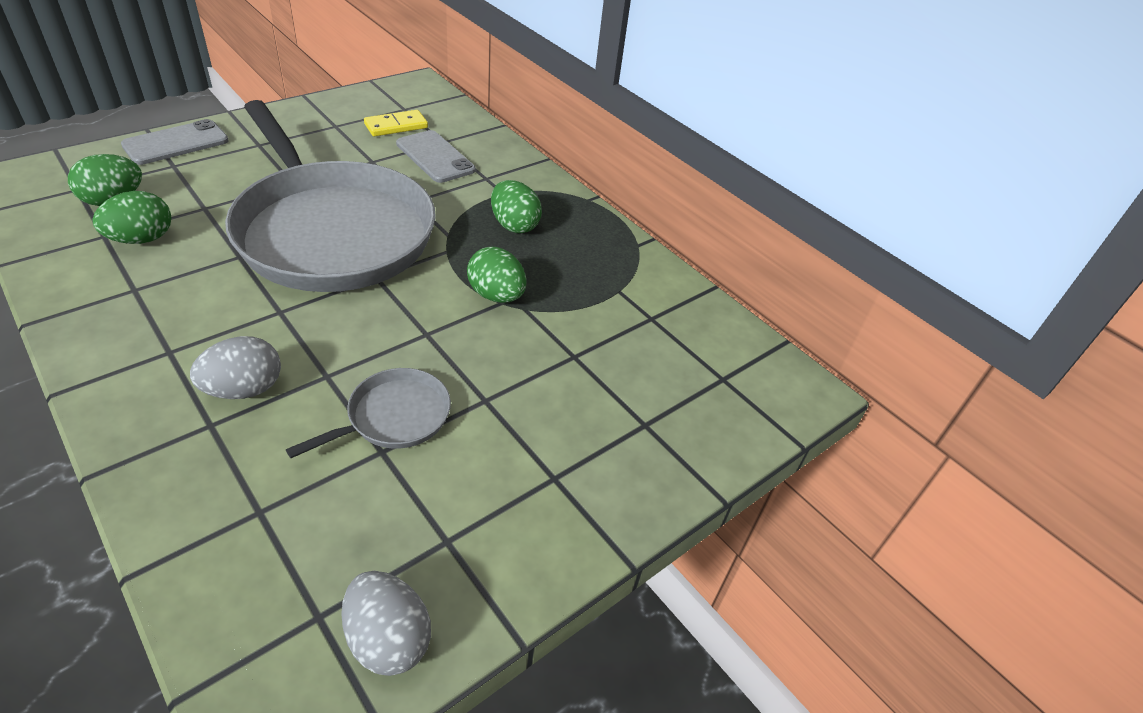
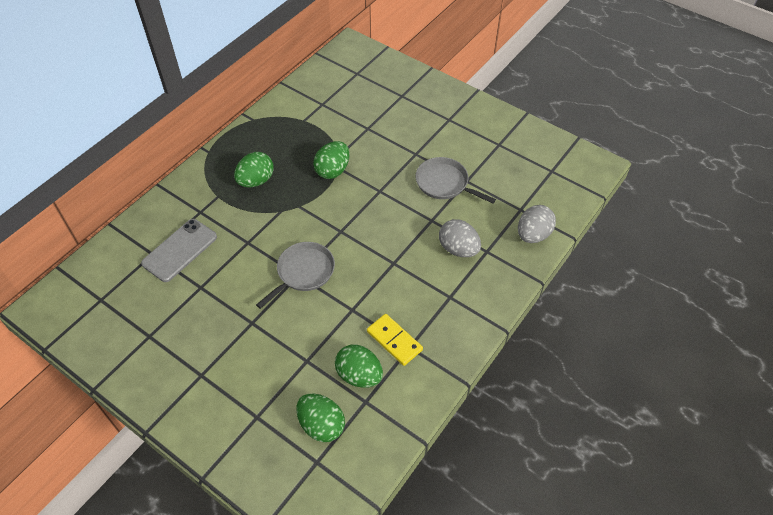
camera: 100 degrees left, 10 degrees up
grey phone [121,119,229,165] -> none
grey pan [225,100,436,292] -> grey pan [256,242,335,309], size x0.41
grey egg [341,571,431,676] -> grey egg moved to [518,205,556,243]
yellow domino [364,110,428,137] -> yellow domino moved to [367,314,423,366]

